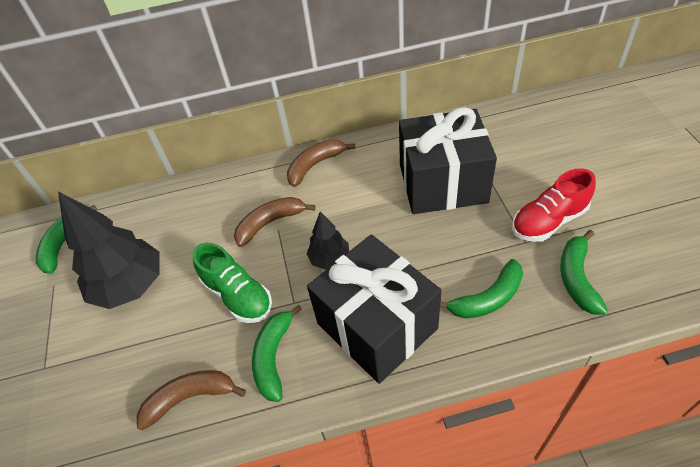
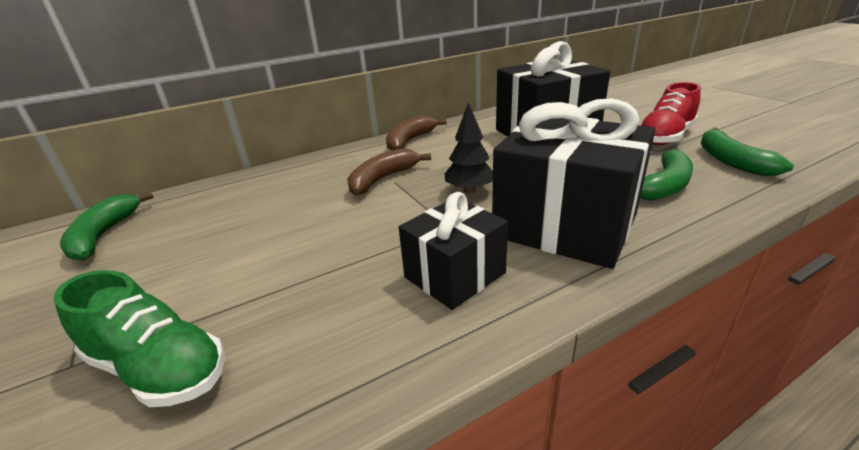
camera: 20 degrees left, 20 degrees down
black tree [58,192,160,309] -> none
brown banana [137,370,246,430] -> none
green shoe [193,243,272,323] -> green shoe moved to [53,270,225,407]
green banana [252,305,302,402] -> black gift [399,192,508,310]

